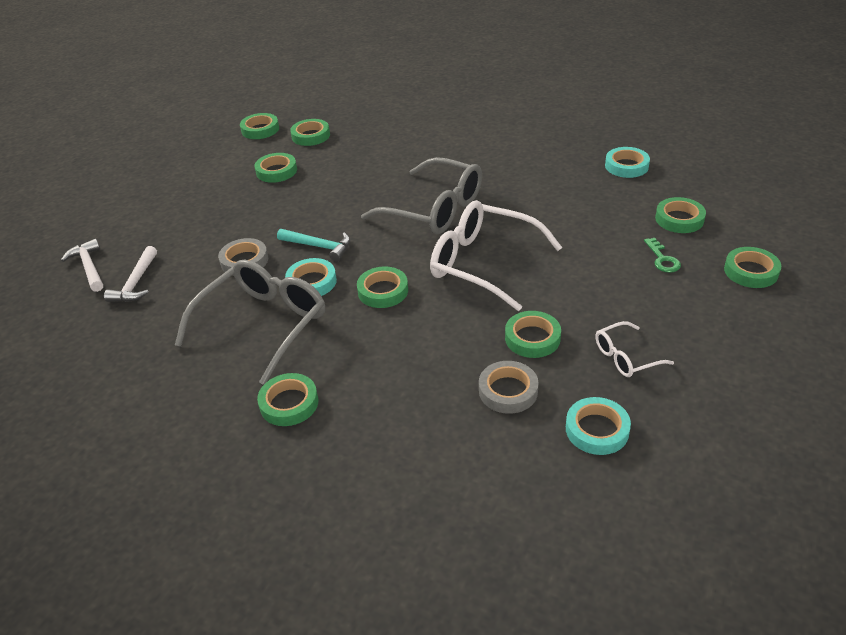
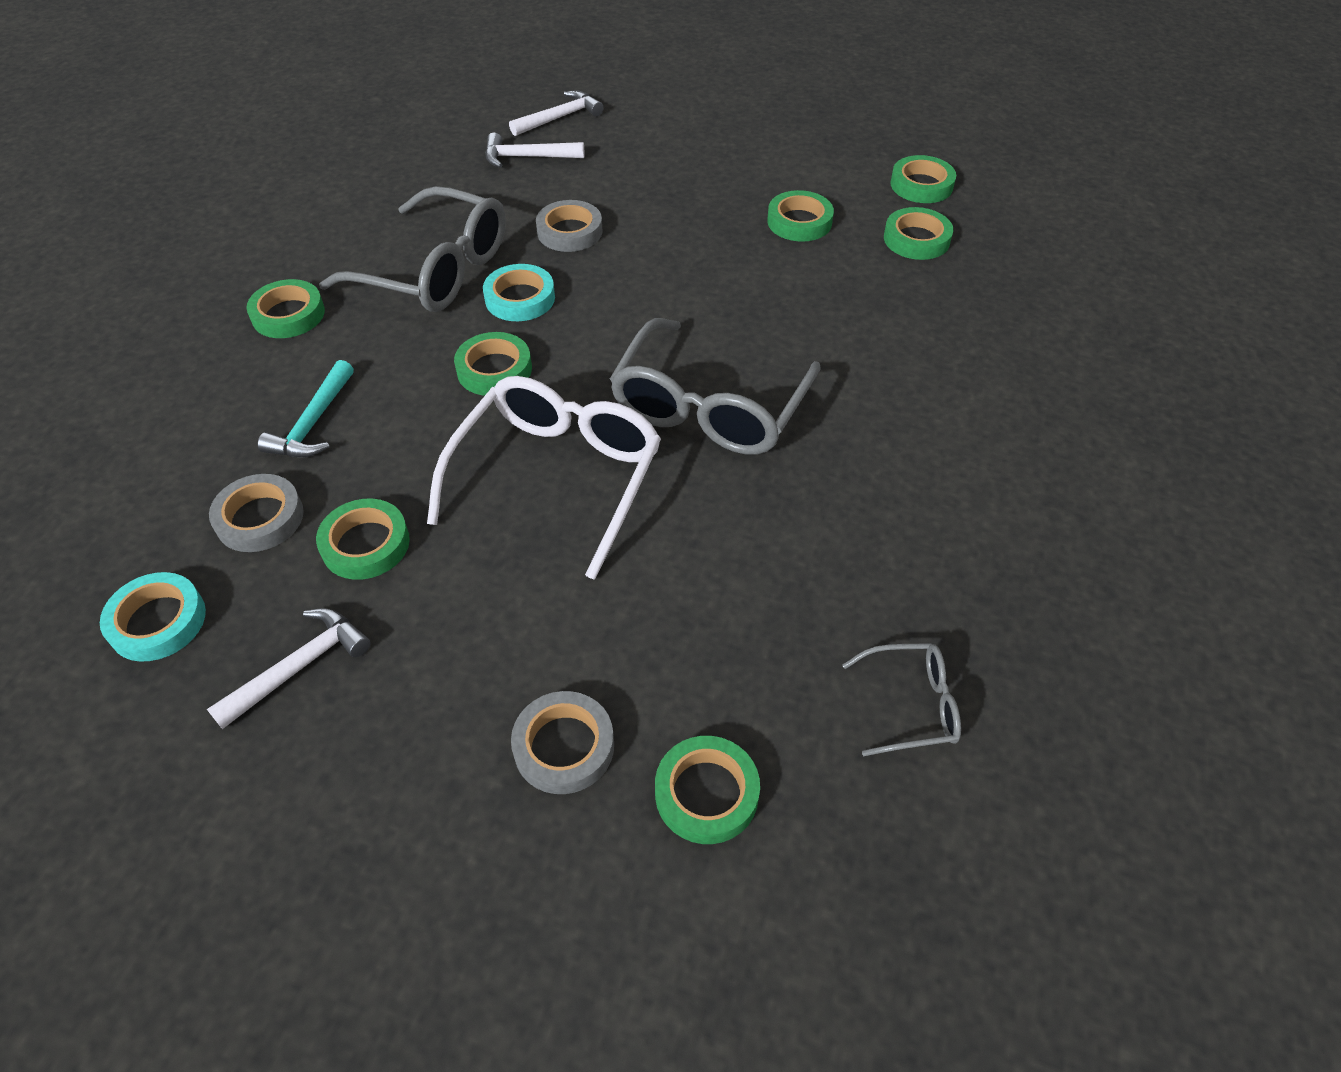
camera: 80 degrees right, 10 degrees up
turquoise hammer [277,229,351,262] -> turquoise hammer moved to [258,360,354,458]
white glasses [595,321,674,377] -> white hammer [207,608,371,729]
turquoise tape [605,147,650,178] -> grey glasses [842,643,961,756]
green key [644,238,681,273] -> grey tape [511,691,614,794]
green tape [724,247,781,288] -> none

